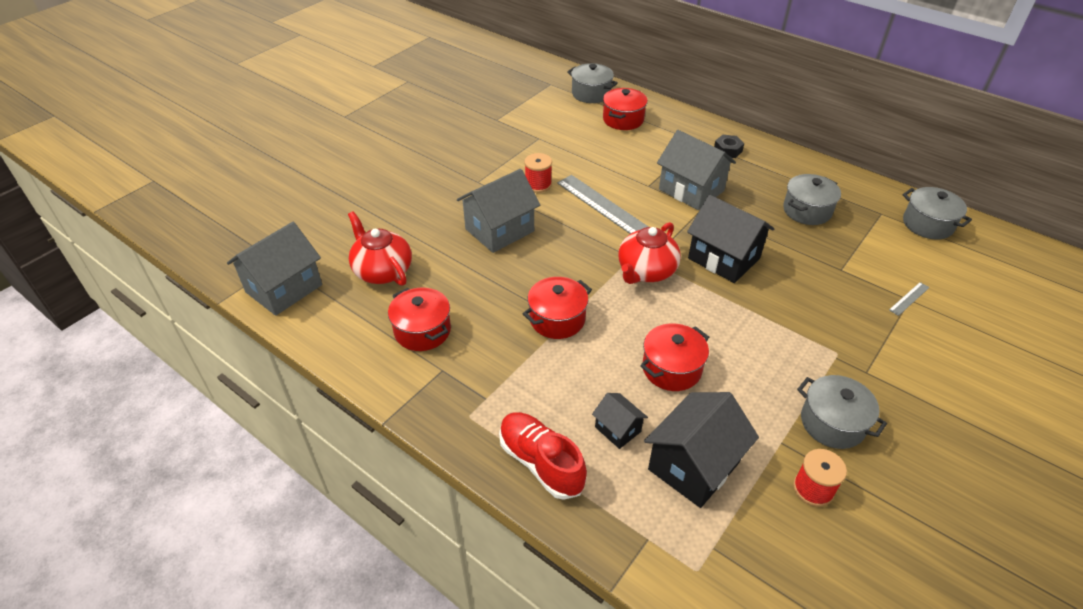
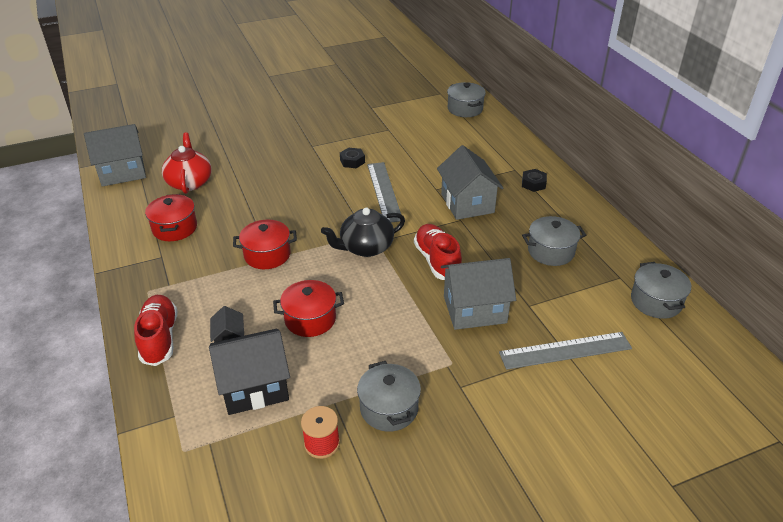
camera: 30 degrees right, 5 degrees down
grey house [457,169,540,253] -> grey house moved to [441,258,516,330]
red spool [524,153,552,193] -> black nut [340,147,365,168]
red pot [603,88,648,130] -> none
red teapot [618,222,681,284] -> black teapot [321,208,405,257]
black house [687,195,775,283] -> red shoe [414,224,462,280]
grey ruler [889,282,930,316] -> grey ruler [499,332,632,370], size x2.22

